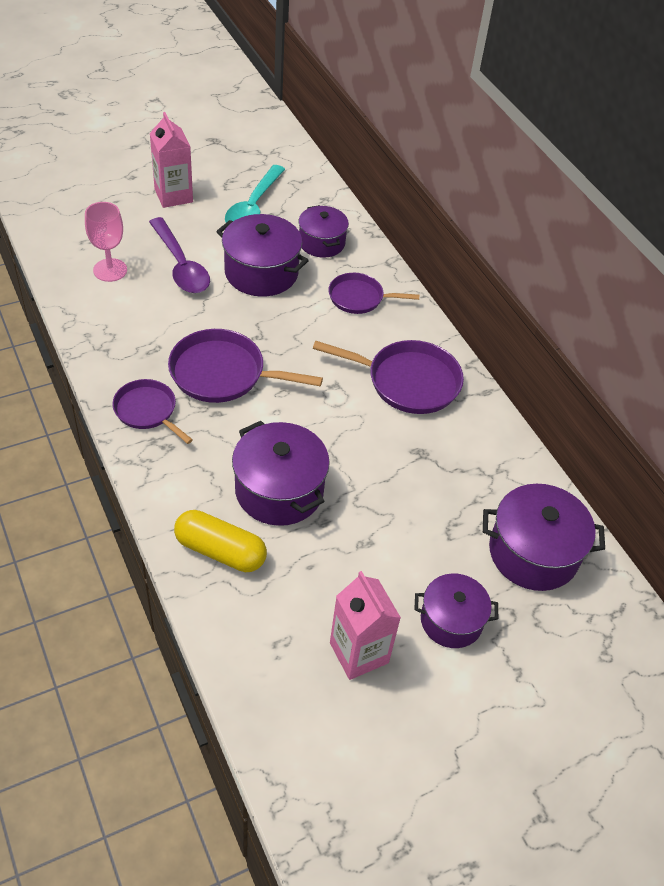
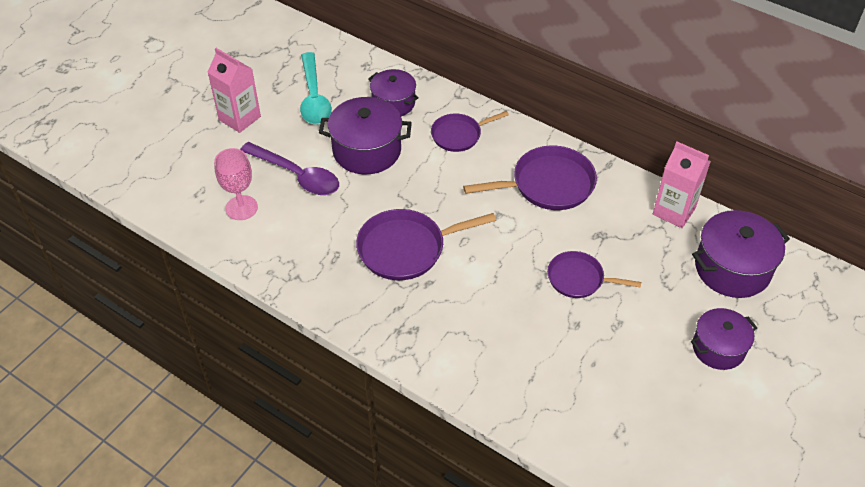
camera: 25 degrees left, 0 degrees up
purple pan [112,379,193,444] -> purple pan moved to [547,251,641,298]
yellow capsule [174,510,267,572] -> none
purple pot [232,421,330,526] -> none
pink carton [330,571,401,680] -> pink carton moved to [653,142,711,228]

